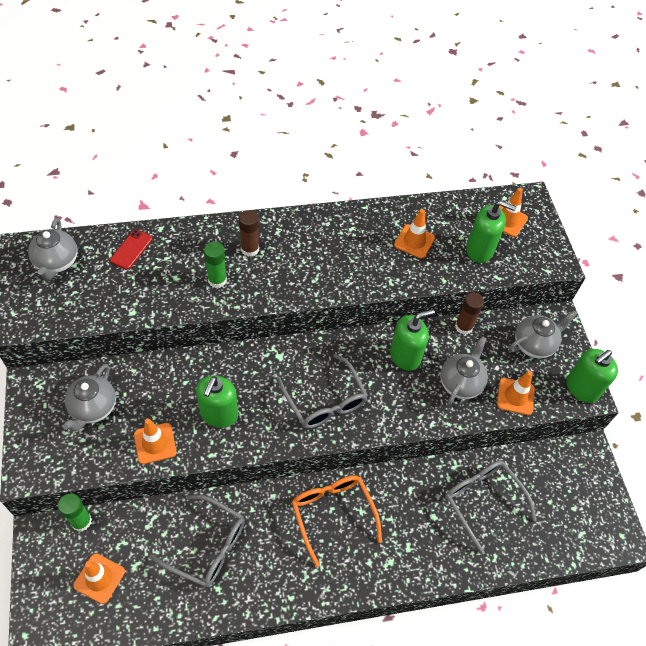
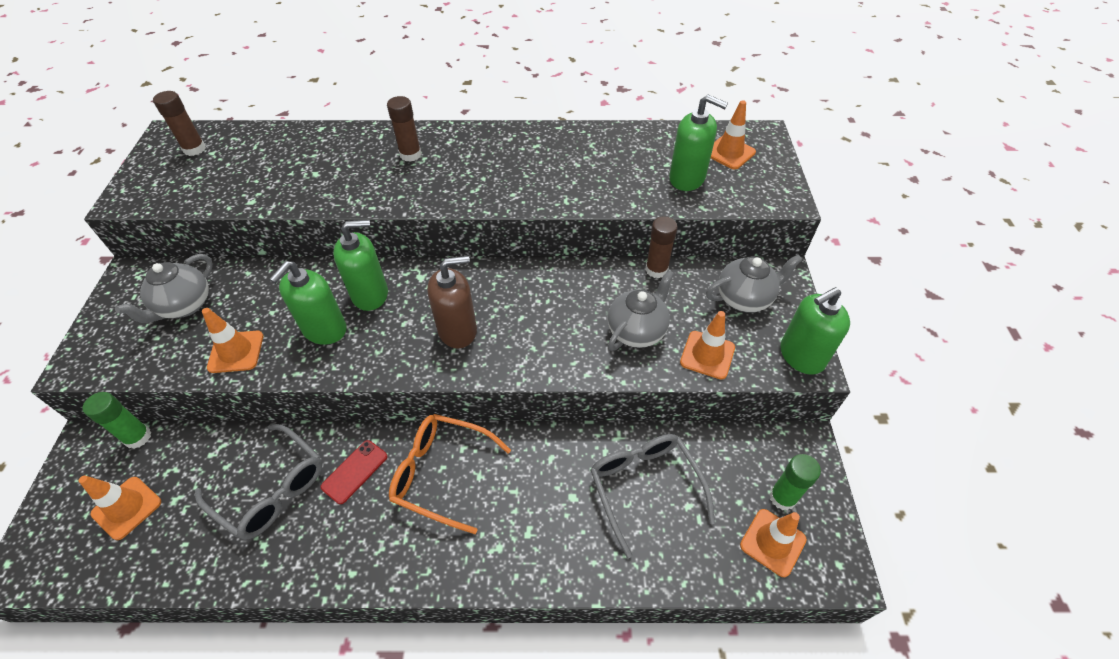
camera: 15 degrees right, 5 degrees down
grey teapot [28,218,77,280] -> brown glue stick [153,91,206,156]
red phone [110,229,152,270] -> red phone moved to [321,440,388,504]
green glue stick [204,242,227,288] -> green glue stick moved to [769,454,821,511]
grey glasses [277,354,368,429] -> brown soap dispenser [427,256,477,349]
orange glasses [292,475,382,567] -> orange glasses turned 60 degrees counterclockwise [389,414,511,534]
green soap dispenser [390,309,435,371] -> green soap dispenser moved to [333,220,388,311]
orange traffic cone [394,209,435,259] -> orange traffic cone moved to [740,509,807,577]

